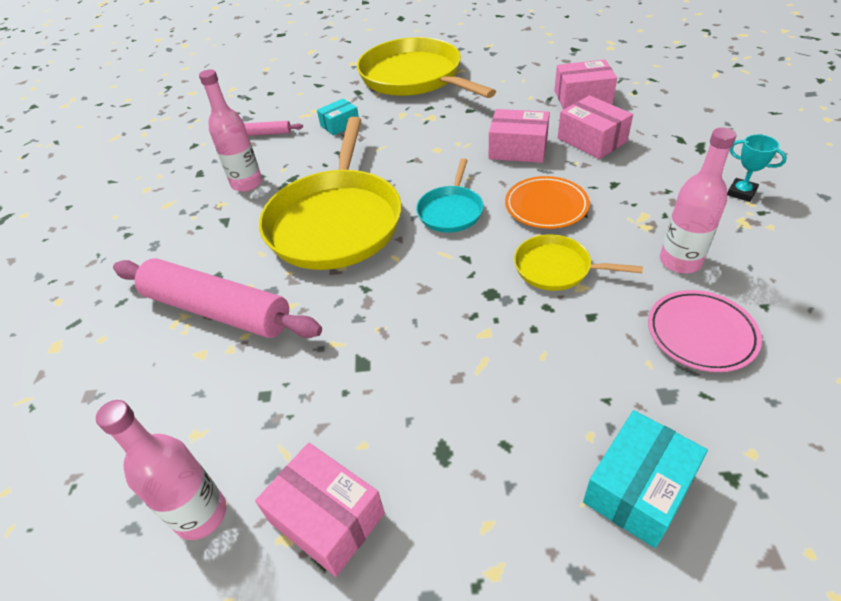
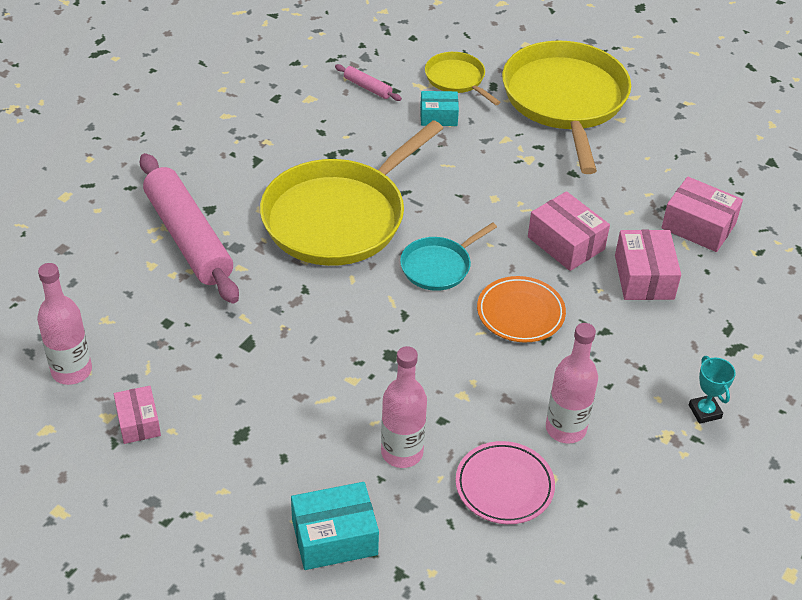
camera: 30 degrees right, 0 degrees up
pink bottle [199,69,262,192] -> pink bottle moved to [381,346,427,468]
pink box [255,443,385,577] -> pink box [114,386,161,444], size x0.65
yellow pan [514,234,643,291] -> yellow pan moved to [425,52,500,105]

